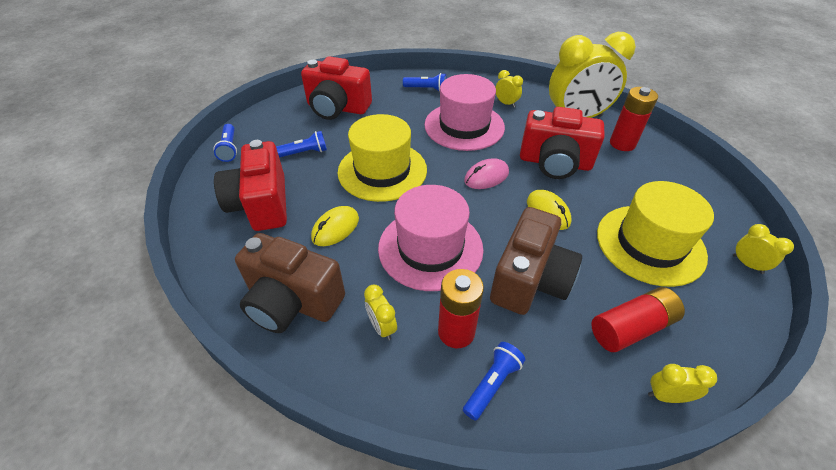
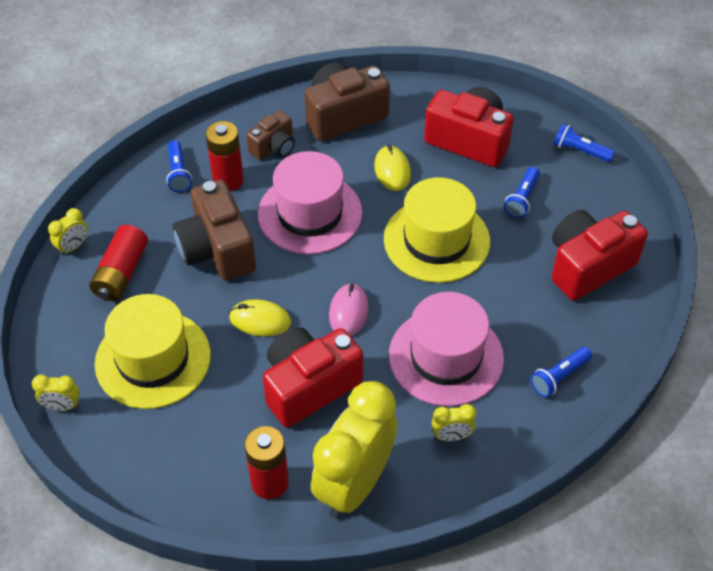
camera: 130 degrees right, 5 degrees up
yellow clock [364,285,397,340] -> brown camera [246,110,295,160]

